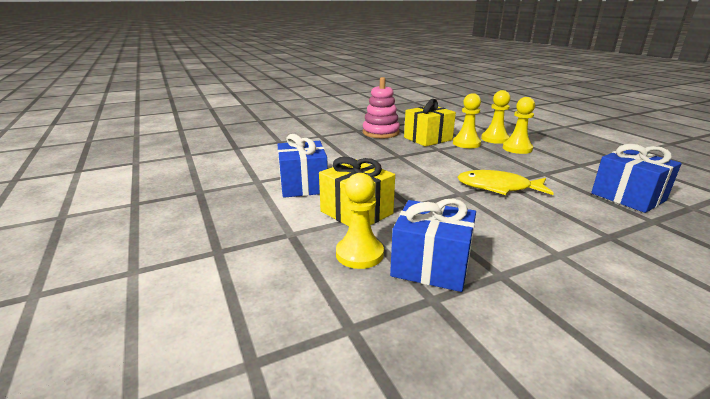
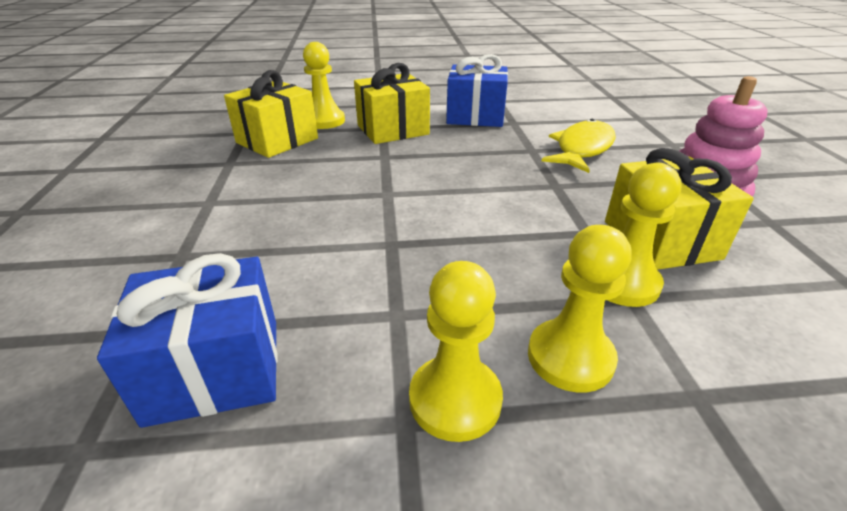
camera: 110 degrees right, 10 degrees up
blue gift [390,199,476,292] -> yellow gift [224,70,318,158]
yellow fish [457,170,554,195] -> yellow fish moved to [542,119,616,173]
yellow pawn [481,90,510,144] -> yellow pawn moved to [409,261,503,442]

